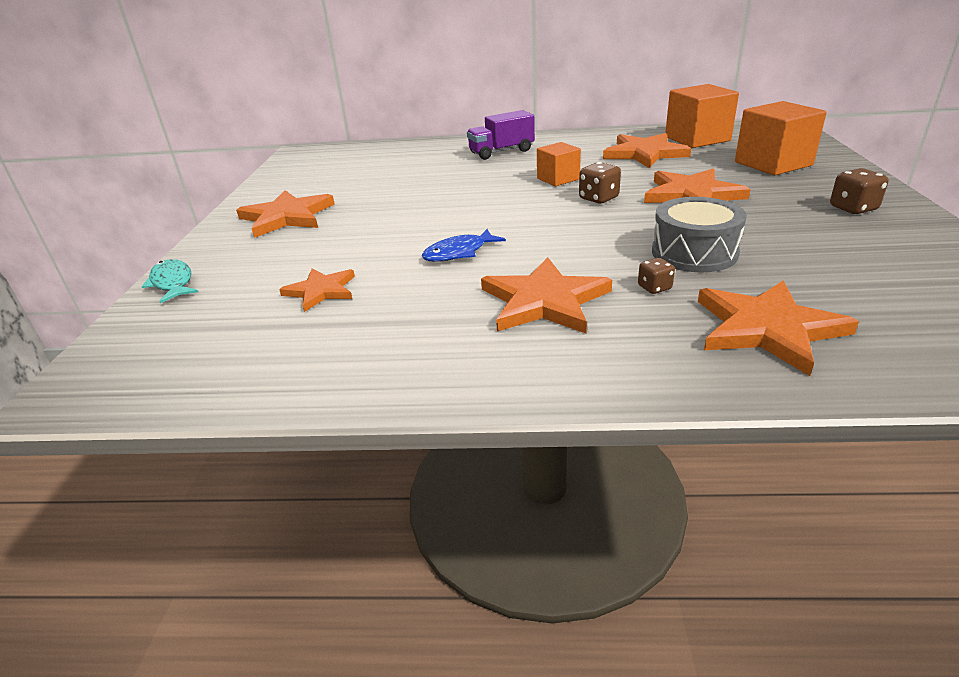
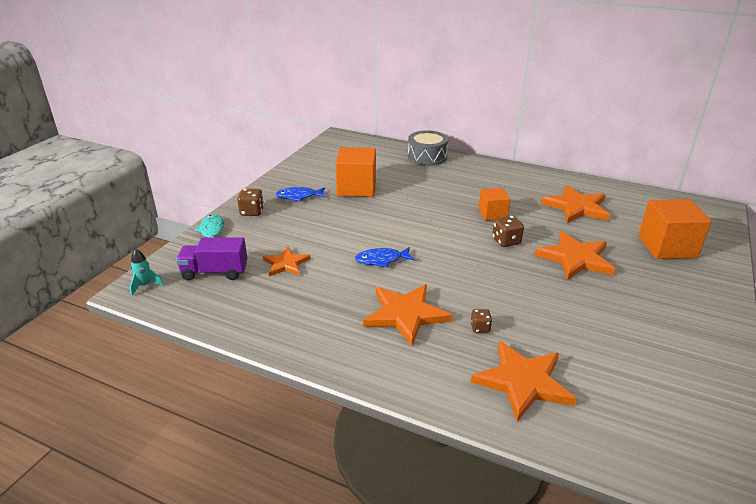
camera: 20 degrees right, 0 degrees up
orange star [236,190,335,238] -> blue fish [276,187,325,202]
purple truck [467,110,535,160] -> purple truck moved to [176,237,247,280]
grey drum [652,197,747,273] -> grey drum moved to [408,130,448,166]
orange cube [665,84,739,148] -> orange cube moved to [335,147,376,197]
brown dice [830,168,889,214] -> brown dice moved to [237,189,264,216]
none -> turquoise rocket [130,249,164,296]

